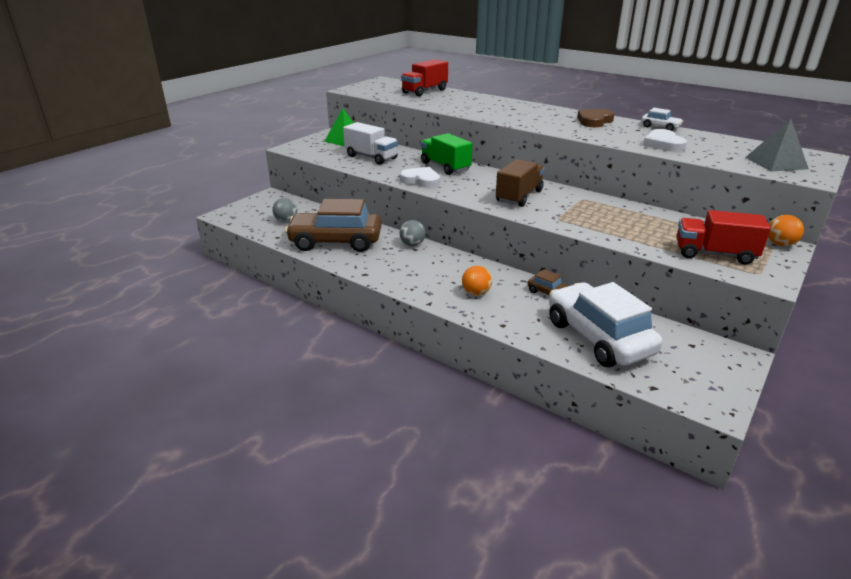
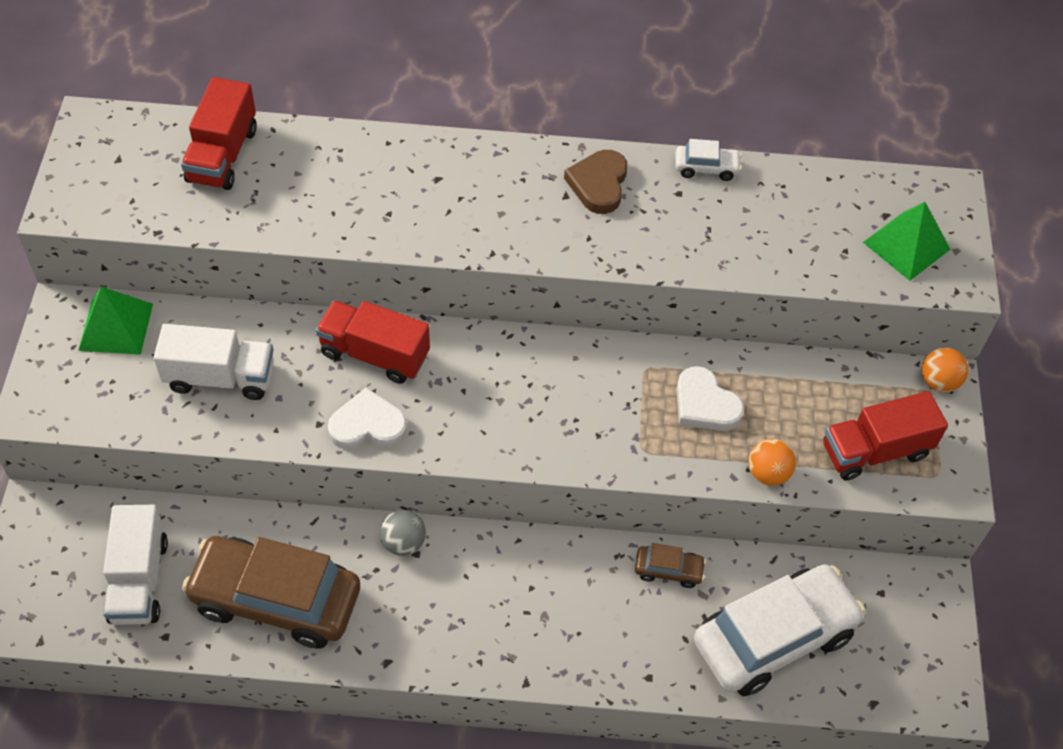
camera: 35 degrees left, 25 degrees up
grey ball [272,198,297,222] -> white truck [103,505,168,625]
brown car [285,199,382,252] -> brown car turned 45 degrees clockwise [182,536,360,648]
green truck [421,133,473,175] -> red truck [316,301,430,384]
orange ball [462,266,492,296] -> orange ball moved to [748,439,796,486]
brown truck [496,159,544,207] -> none
white car [549,282,662,367] -> white car turned 120 degrees clockwise [694,564,866,696]
white heart [643,129,687,152] -> white heart moved to [676,366,744,431]
grey pyramid [745,118,809,172] -> green pyramid [863,202,951,281]

